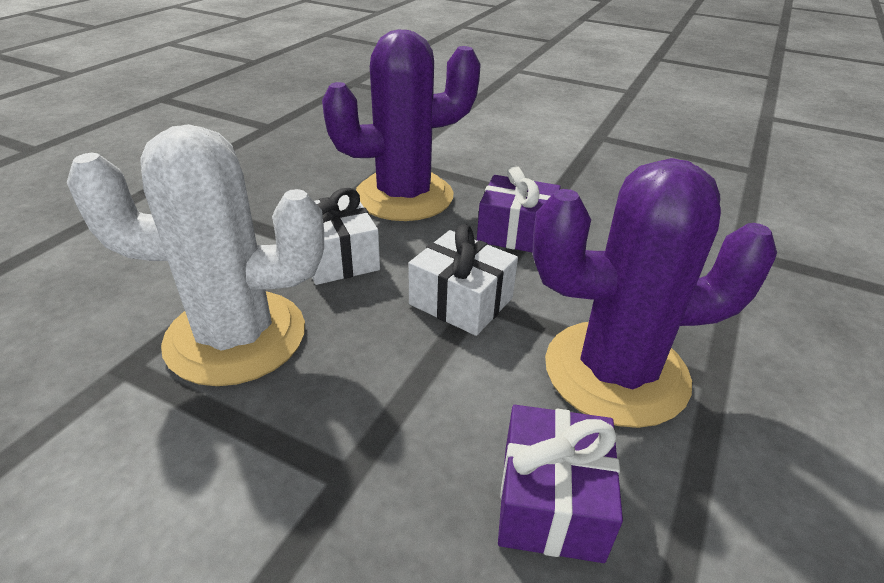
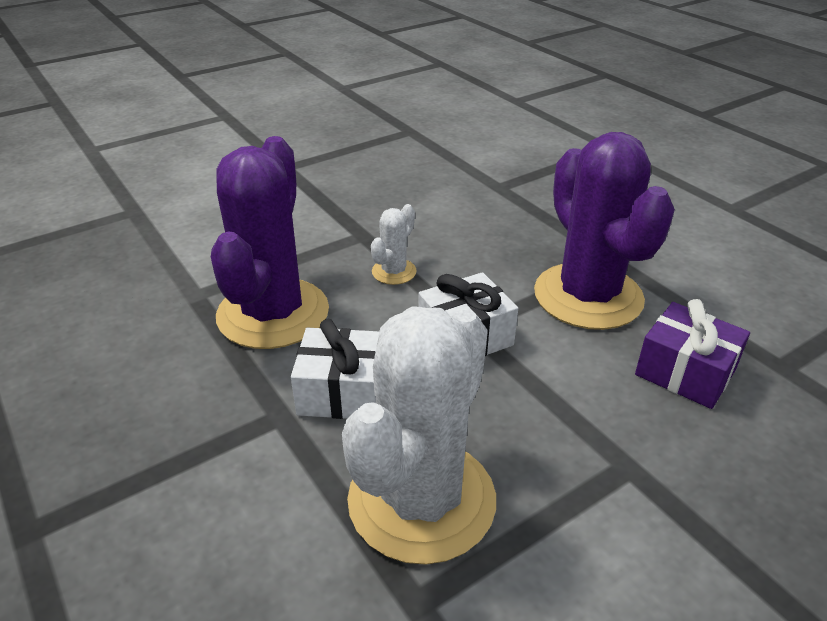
camera: 60 degrees left, 0 degrees up
purple gift [477,165,561,253] -> white cactus [371,204,417,285]
purple cactus [533,158,777,428] -> purple cactus turned 45 degrees counterclockwise [534,132,675,330]

